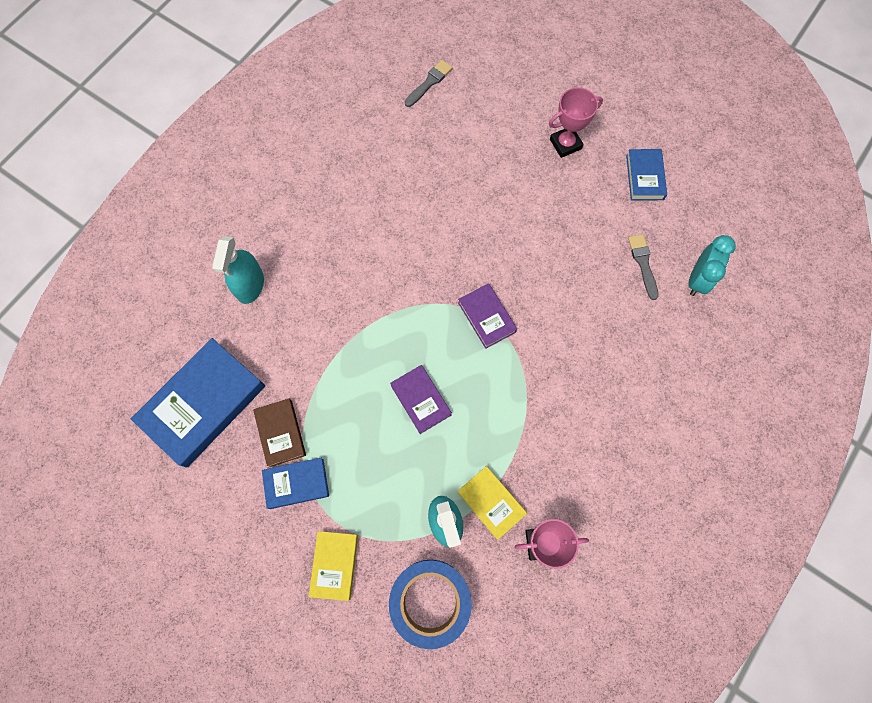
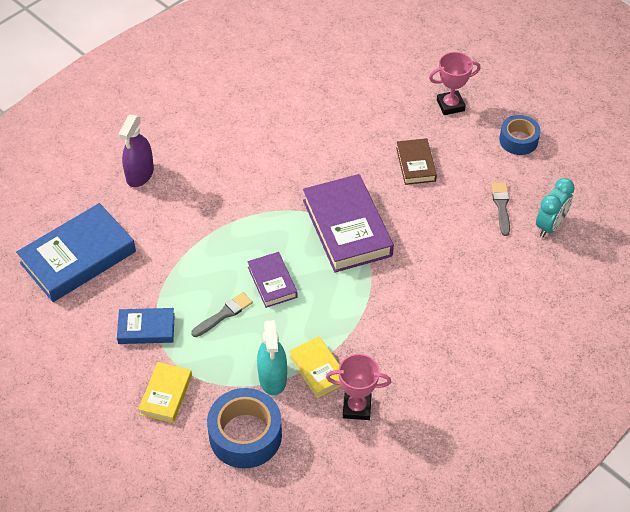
camera: 10 degrees right, 20 degrees down
turquoise spray bottle [212,236,264,304] -> purple spray bottle [119,115,154,187]
brown book [253,398,306,467] -> brown book moved to [396,138,437,185]
grey brush [405,60,453,107] -> grey brush moved to [191,292,253,337]
purple book [458,283,517,349] -> purple book [303,174,394,273], size x1.87
blue book [626,149,667,200] -> blue tape [499,115,541,155]

